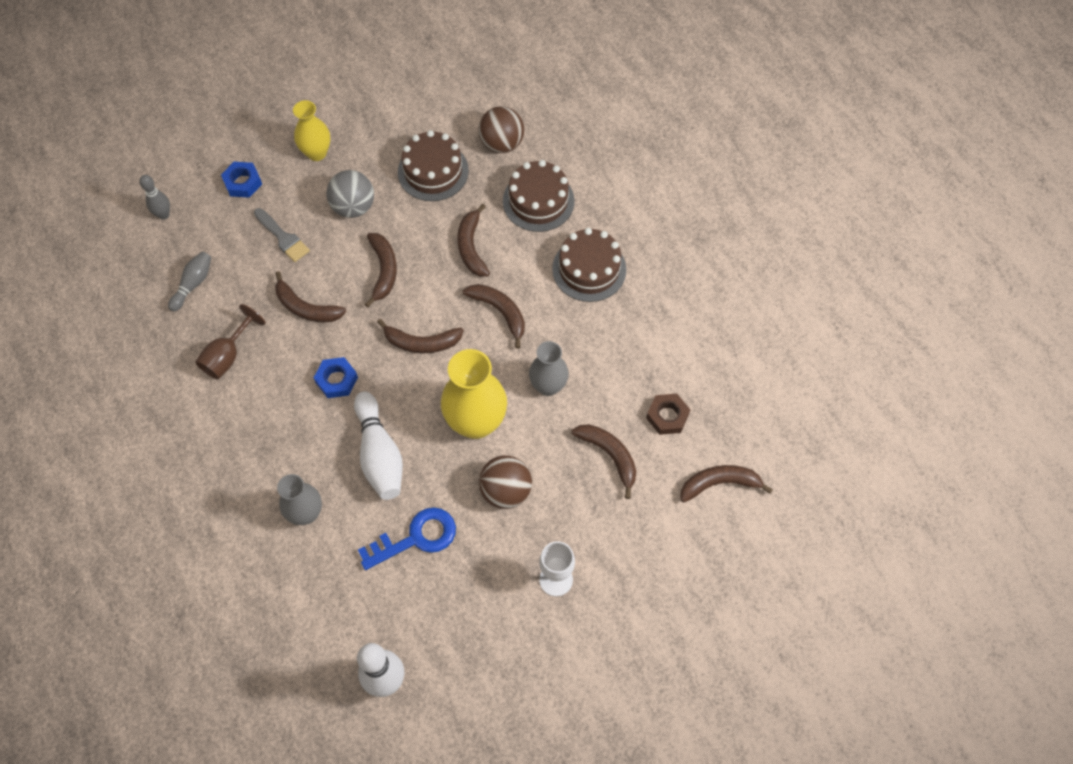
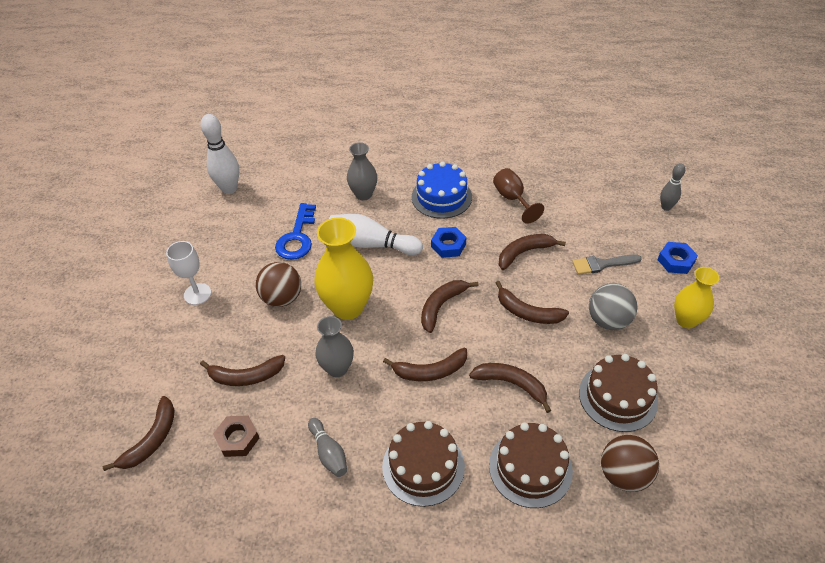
camera: 125 degrees right, 15 degrees down
grey bowling pin [168,252,211,312] -> grey bowling pin moved to [308,418,347,477]
none -> blue cake [412,161,472,219]

